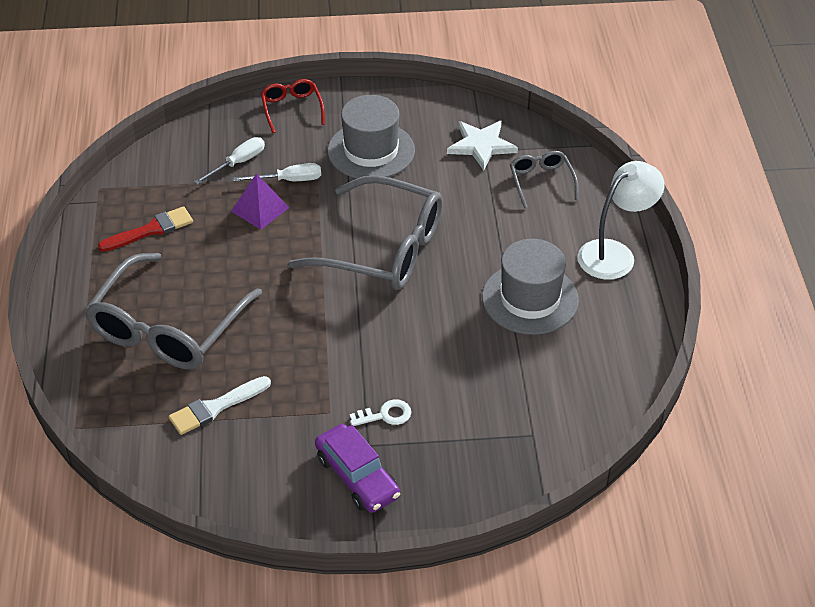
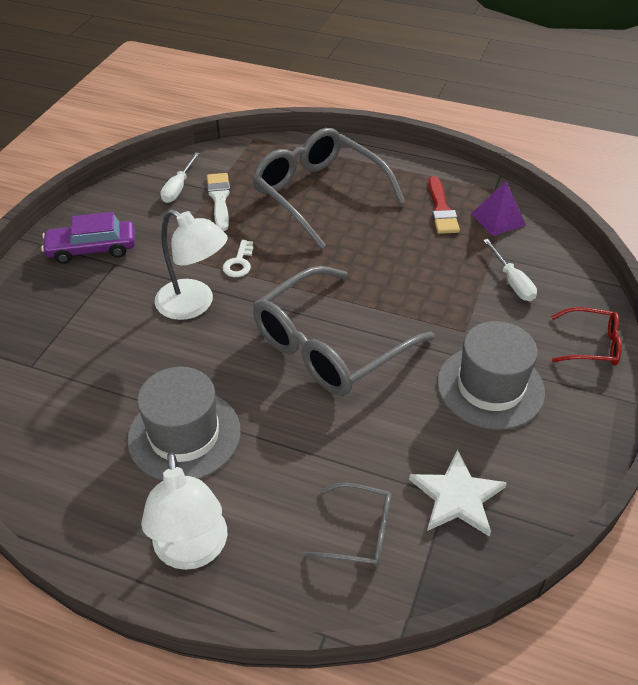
camera: 115 degrees right, 0 degrees up
purple pyramid [231,173,289,230] -> purple pyramid moved to [471,181,526,236]
white screwdriver [233,163,321,182] -> white screwdriver moved to [160,152,200,203]
white key [350,399,412,426] -> white key moved to [223,240,253,277]
none -> white lamp [155,209,228,320]

